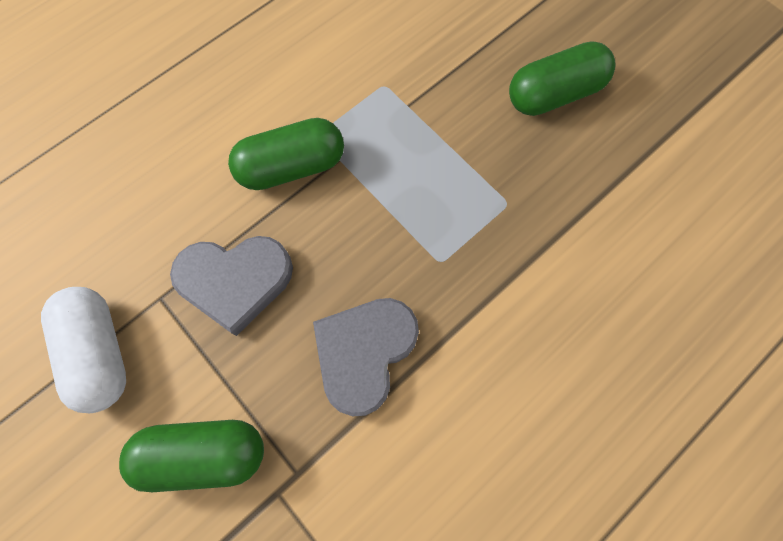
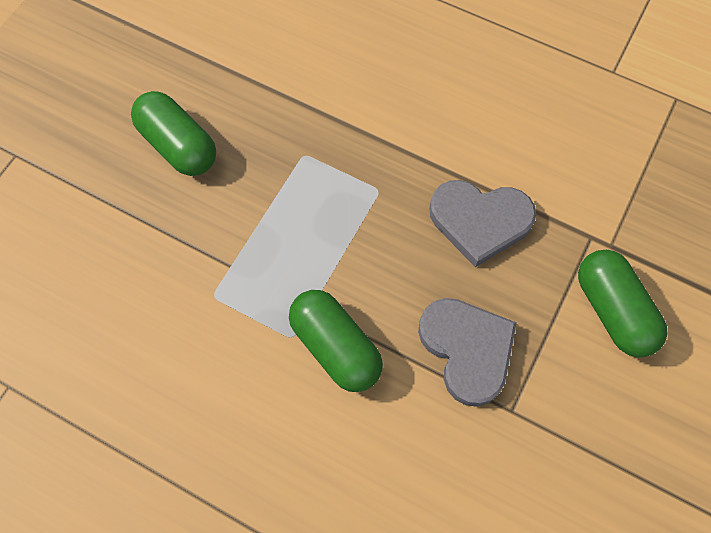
camera: 110 degrees left, 5 degrees down
white capsule [41,287,126,413] -> none

